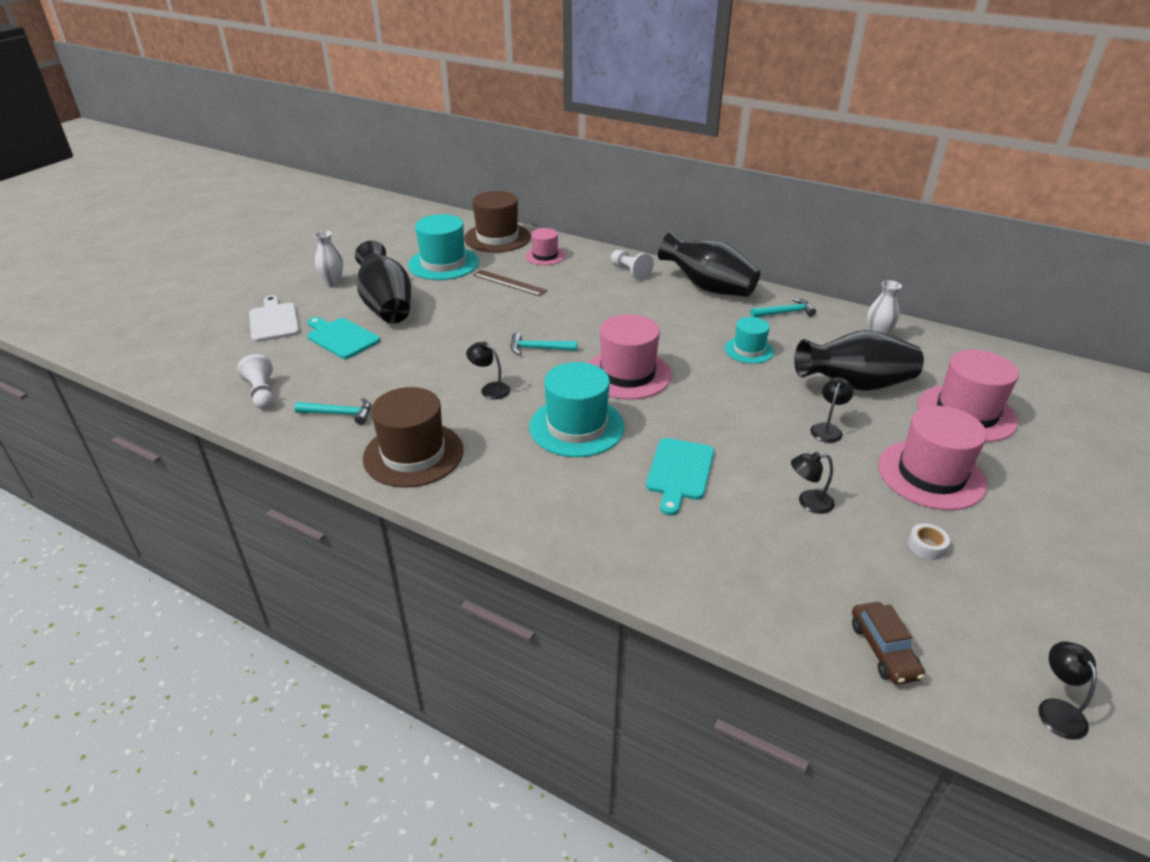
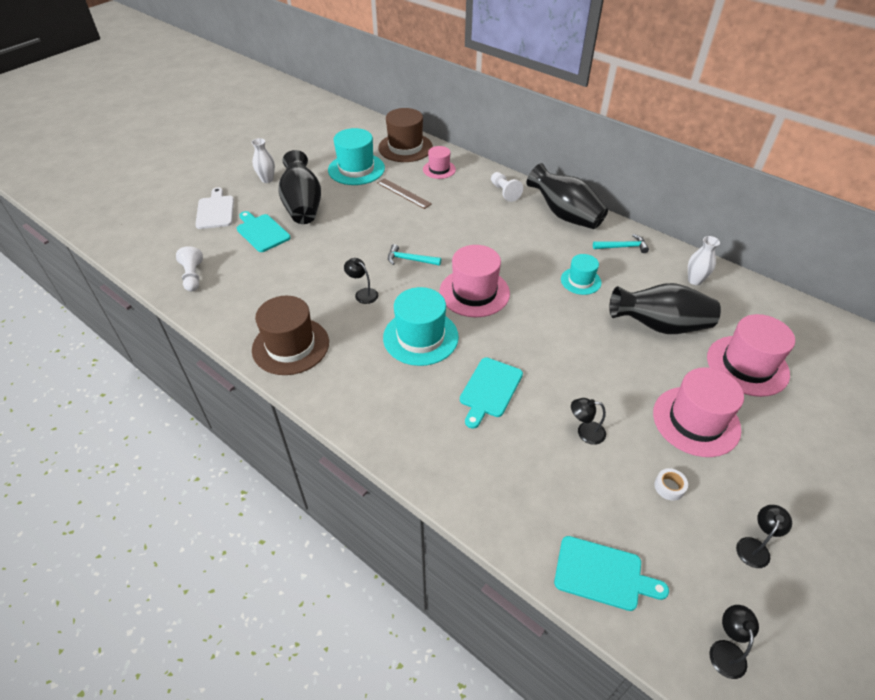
camera: 10 degrees right, 10 degrees up
turquoise hammer [294,398,371,425] -> none
black lamp [810,378,853,443] -> black lamp moved to [736,505,792,568]
brown car [852,602,925,685] -> turquoise cutting board [554,536,669,611]

